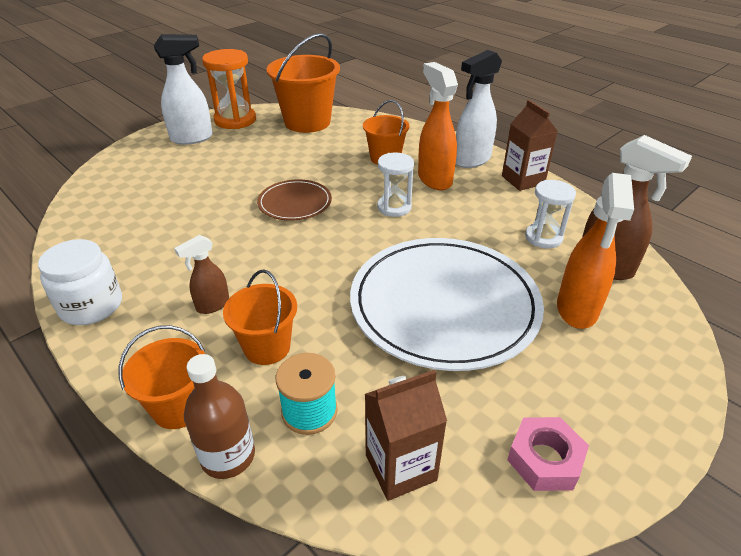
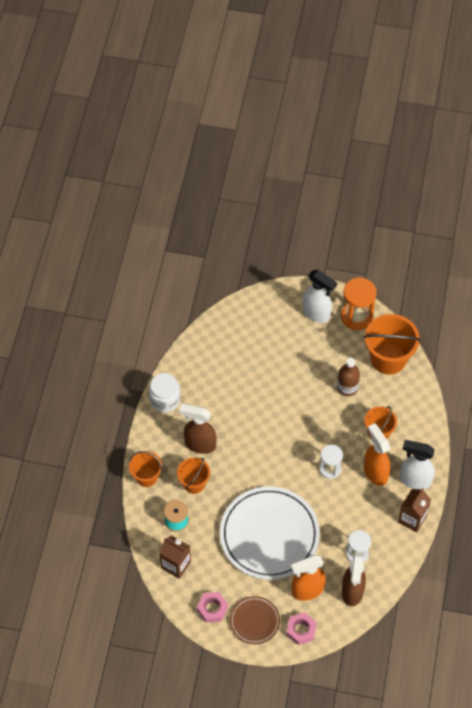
camera: 55 degrees right, 20 degrees up
brown spray bottle [174,235,229,314] -> brown spray bottle [179,404,217,454], size x1.78
brown bottle [184,354,255,479] -> brown bottle moved to [337,358,360,396]
brown plate [257,179,332,221] -> brown plate moved to [230,596,280,644]
orange spray bottle [418,62,458,190] -> orange spray bottle turned 60 degrees counterclockwise [364,423,390,486]
none -> pink nut [286,612,317,645]

